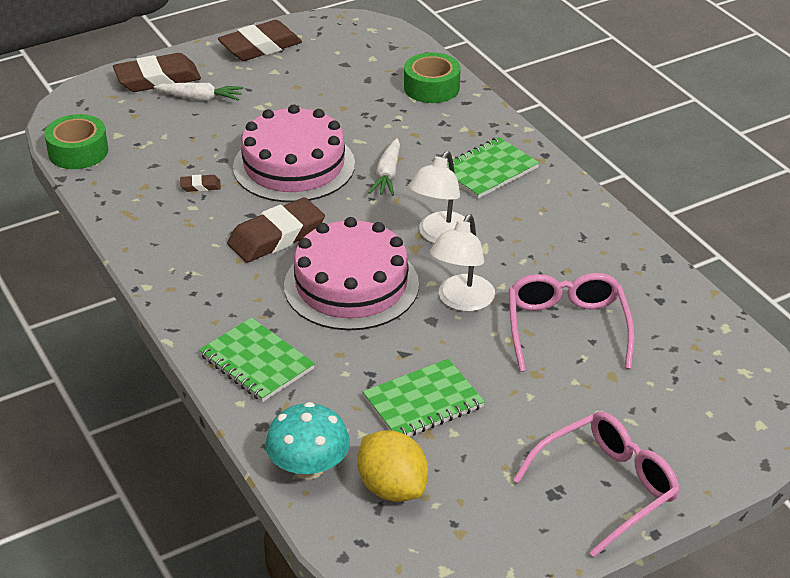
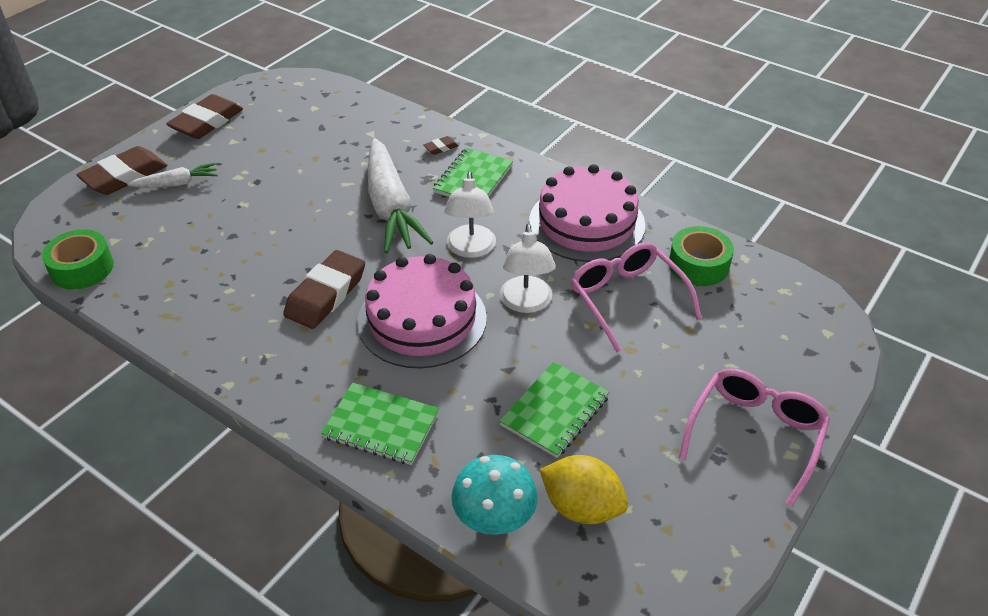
camera: 25 degrees left, 5 degrees up
brown eraser [180,175,221,192] -> brown eraser moved to [423,136,459,155]
pink cake [233,104,355,202] -> pink cake moved to [529,164,645,262]
white carrot [369,138,400,196] -> white carrot [368,138,434,253], size x2.01
green tape [404,52,461,103] -> green tape moved to [669,226,734,286]

